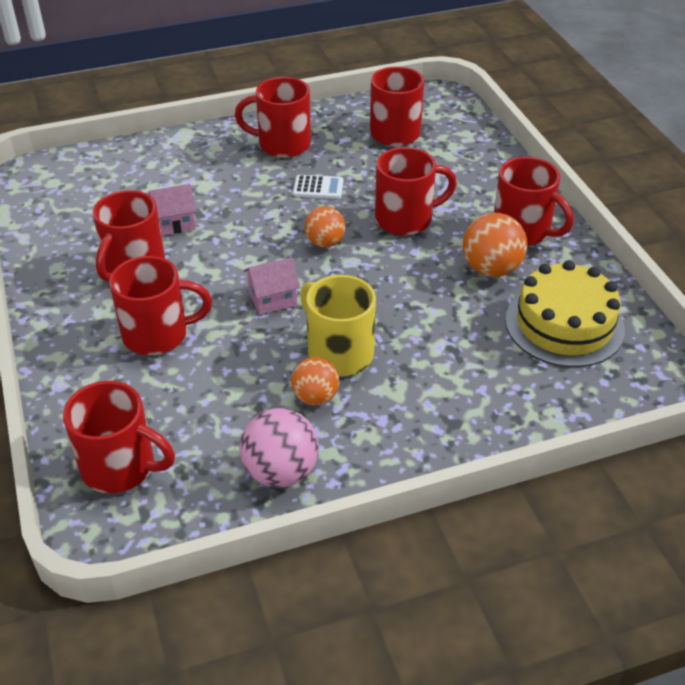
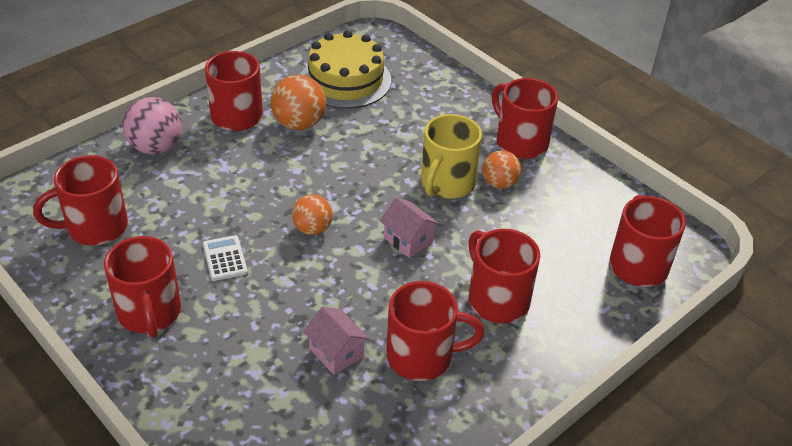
camera: 115 degrees left, 0 degrees up
pink ball [240,408,319,488] -> pink ball moved to [123,97,182,155]
red mug [375,147,457,235] -> red mug moved to [492,78,558,159]

